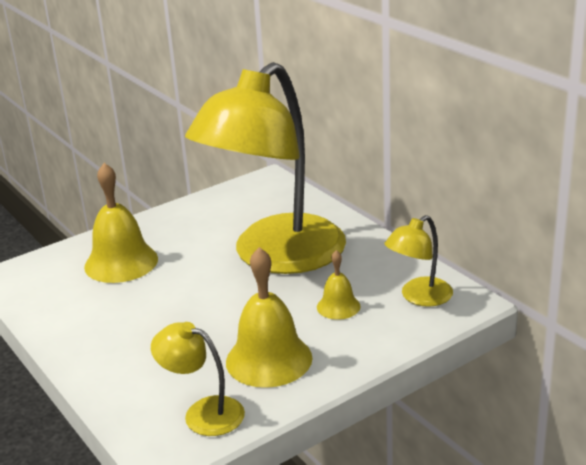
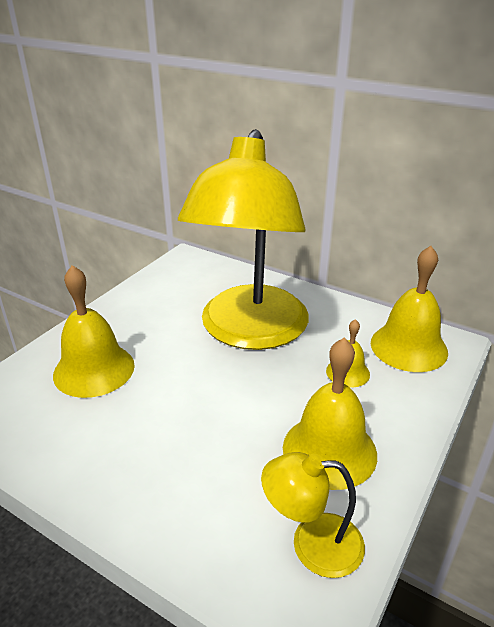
camera: 25 degrees left, 5 degrees up
yellow lamp [384,215,453,307] -> yellow bell [371,246,448,372]

